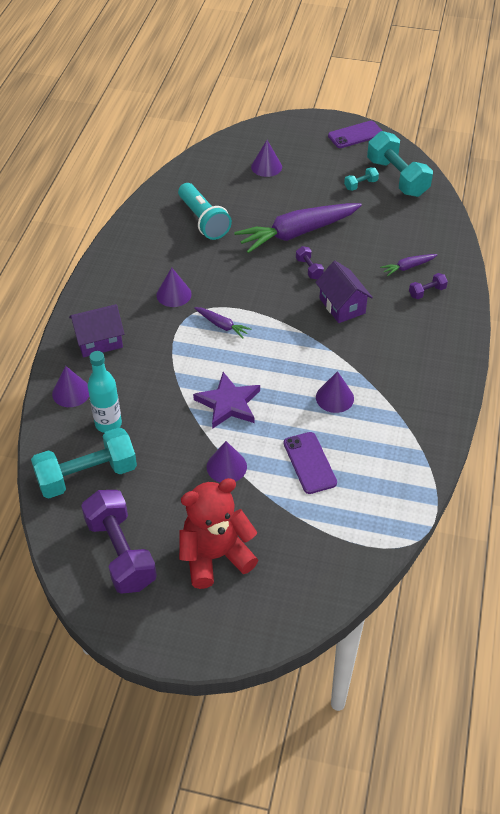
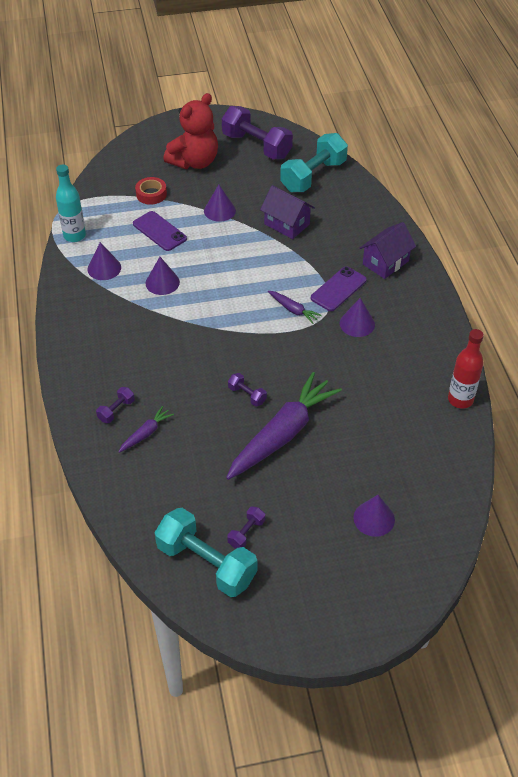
camera: 155 degrees right, 0 degrees up
purple cone [52,366,89,407] -> purple cone moved to [87,242,121,280]
turquoise bottle [88,351,122,433] -> turquoise bottle moved to [56,164,86,242]
turquoise flashlight [178,183,232,240] -> none
purple star [193,372,260,429] -> none
purple carrot [195,307,251,338] -> purple carrot turned 150 degrees counterclockwise [268,291,322,324]
purple house [315,261,373,323] -> purple house moved to [260,185,315,239]
purple phone [328,121,382,148] -> purple phone moved to [311,267,367,311]
turquoise dumbbell [344,167,379,191] -> purple dumbbell [227,506,265,549]
none -> red tape [135,177,167,205]
none -> red bottle [448,329,484,409]

